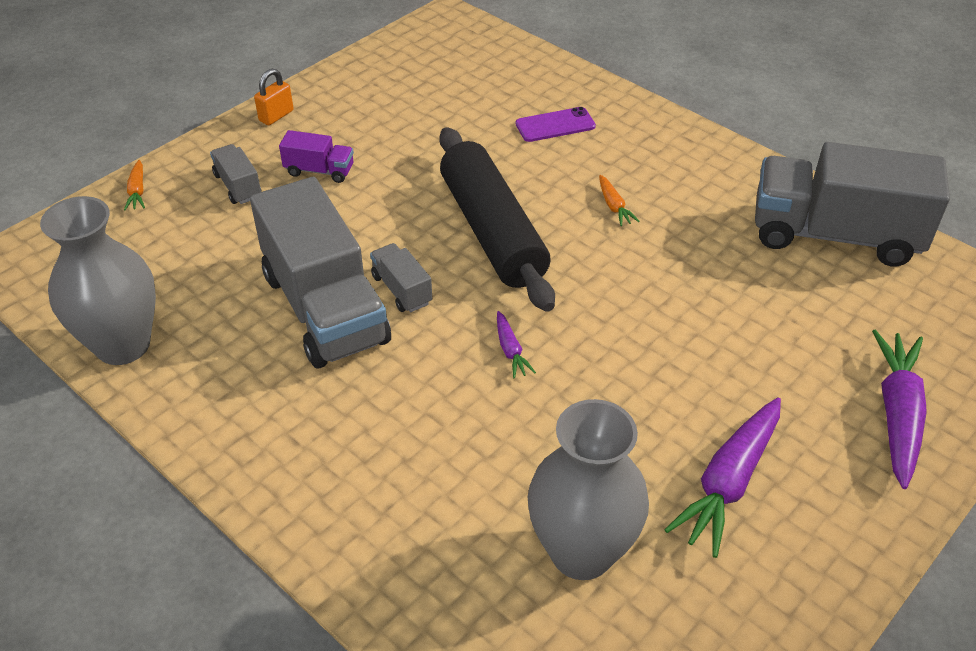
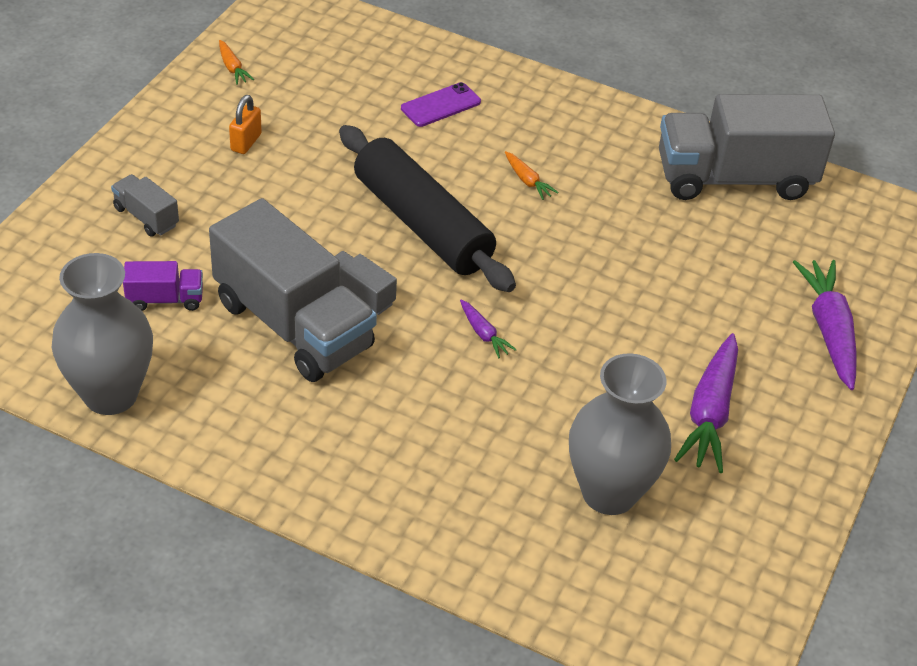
camera: 20 degrees left, 0 degrees up
orange carrot [124,160,145,211] -> orange carrot moved to [219,40,254,85]
orange padlock [254,69,293,125] -> orange padlock moved to [229,95,262,154]
purple truck [279,130,354,183] -> purple truck moved to [123,261,203,311]

